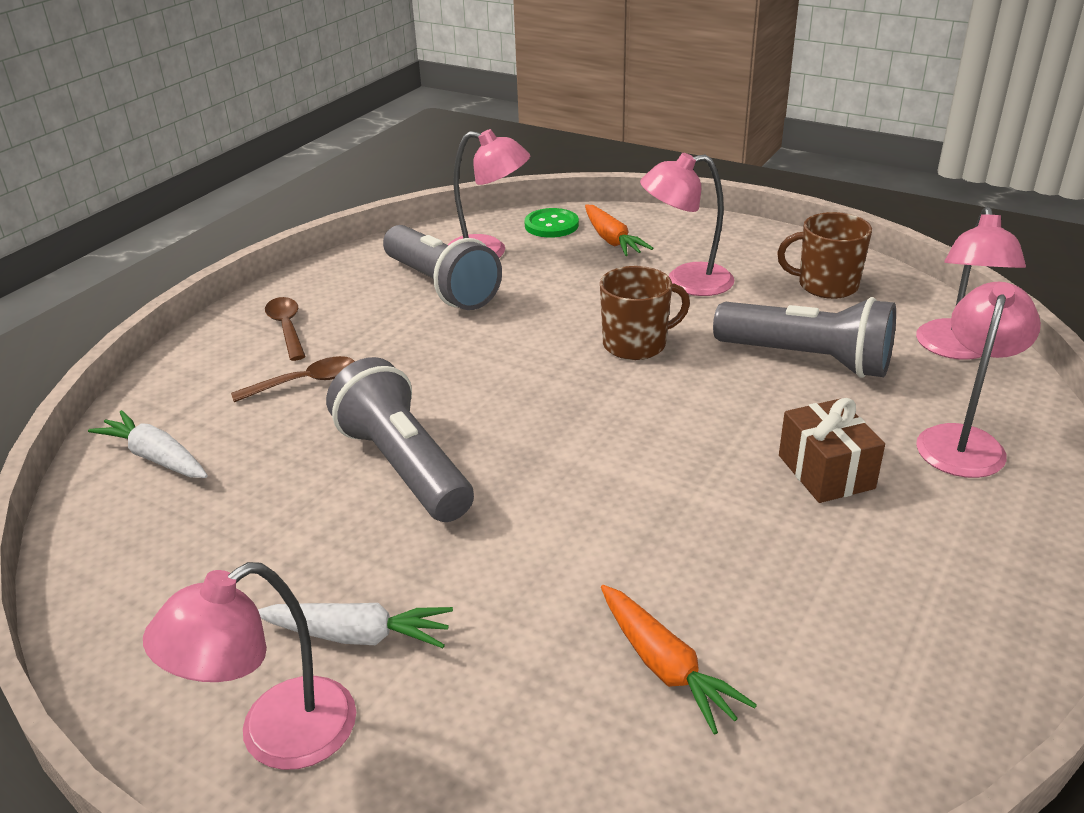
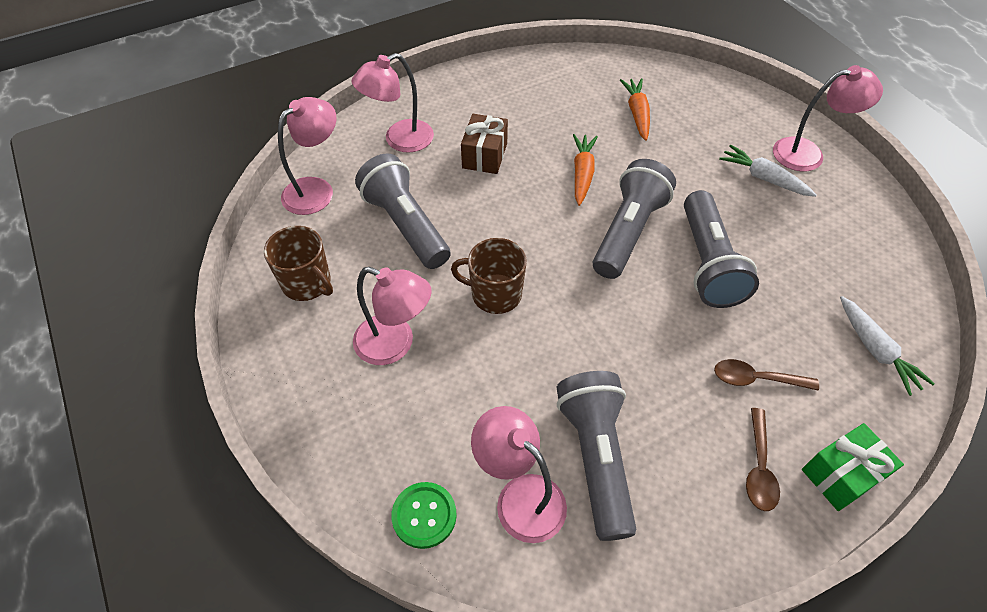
camera: 150 degrees left, 20 degrees up
orange carrot [585,205,653,256] -> orange carrot moved to [573,134,598,206]
none -> grey flashlight [593,159,676,279]
none -> green gift [802,423,904,511]

